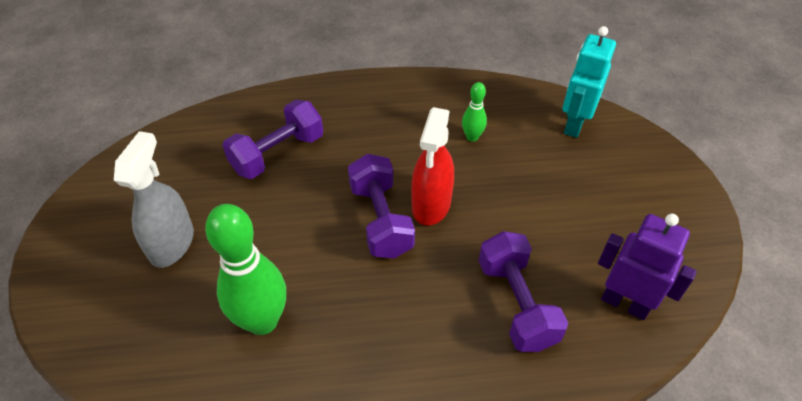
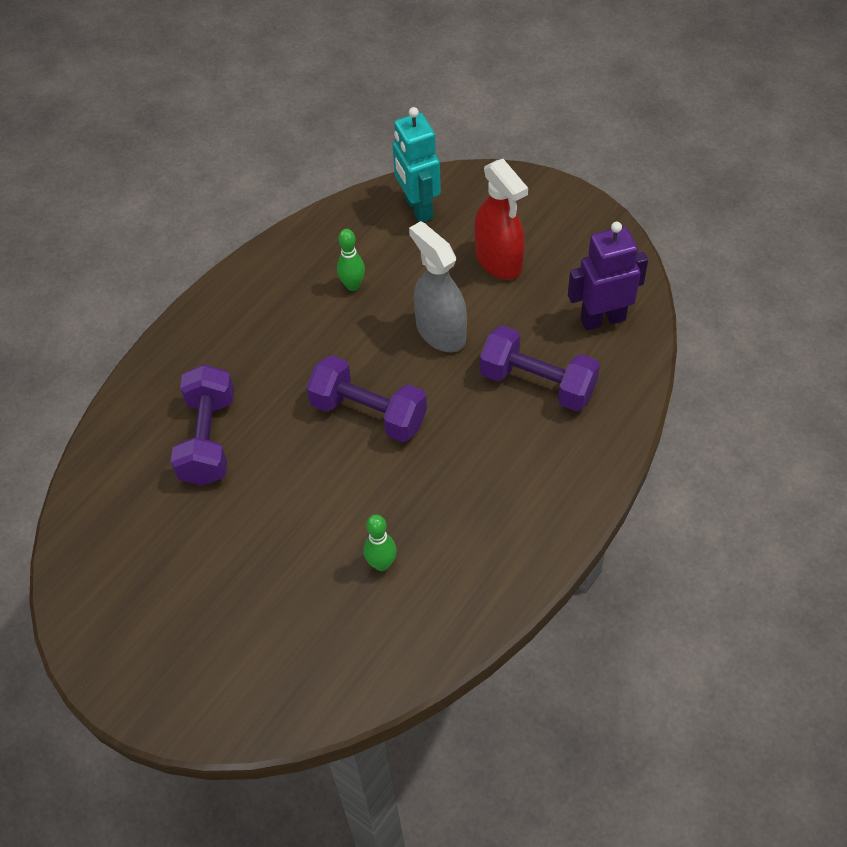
camera: 45 degrees left, 5 degrees up
grey spray bottle [114,131,194,268] -> grey spray bottle moved to [409,221,467,352]
green bowling pin [205,204,286,335] -> green bowling pin [364,515,397,571], size x0.48
red spray bottle [411,107,454,226] -> red spray bottle moved to [474,159,528,279]

